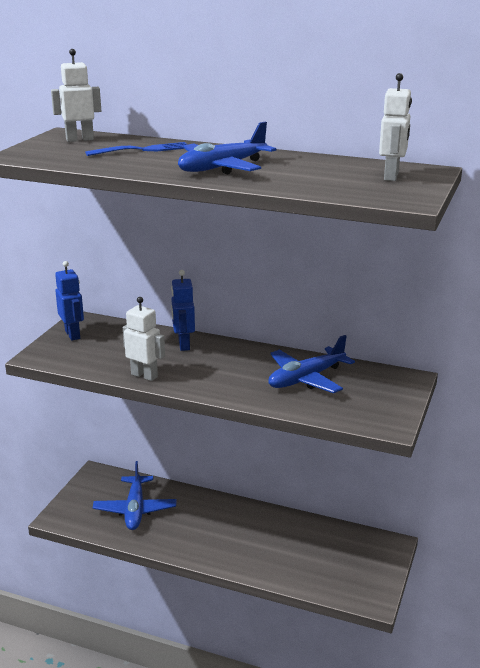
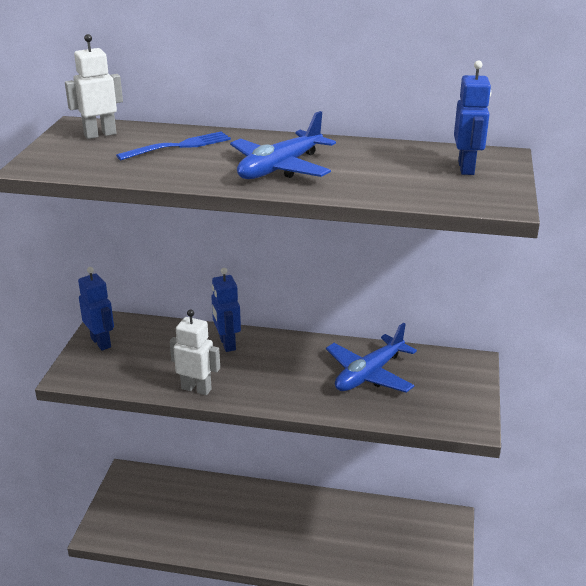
camera: 10 degrees left, 5 degrees up
blue plane [93,461,177,530] -> none
white robot [379,73,412,181] -> blue robot [454,61,491,175]

